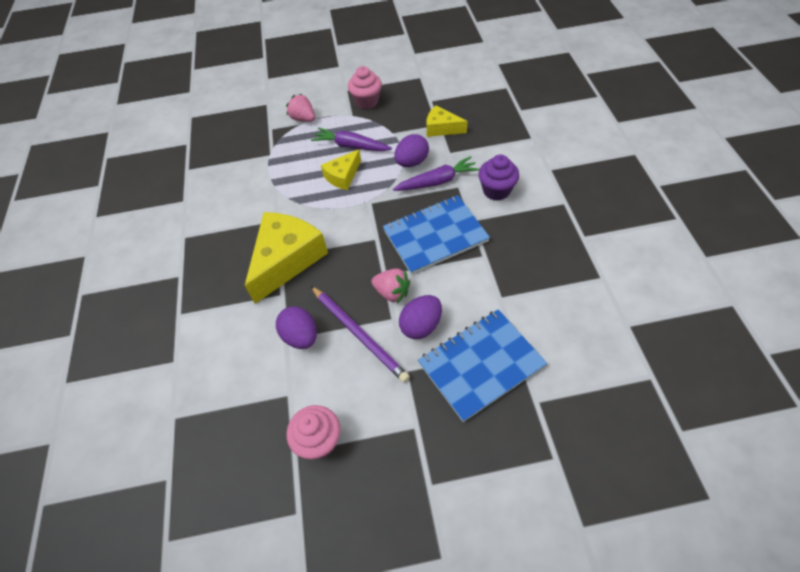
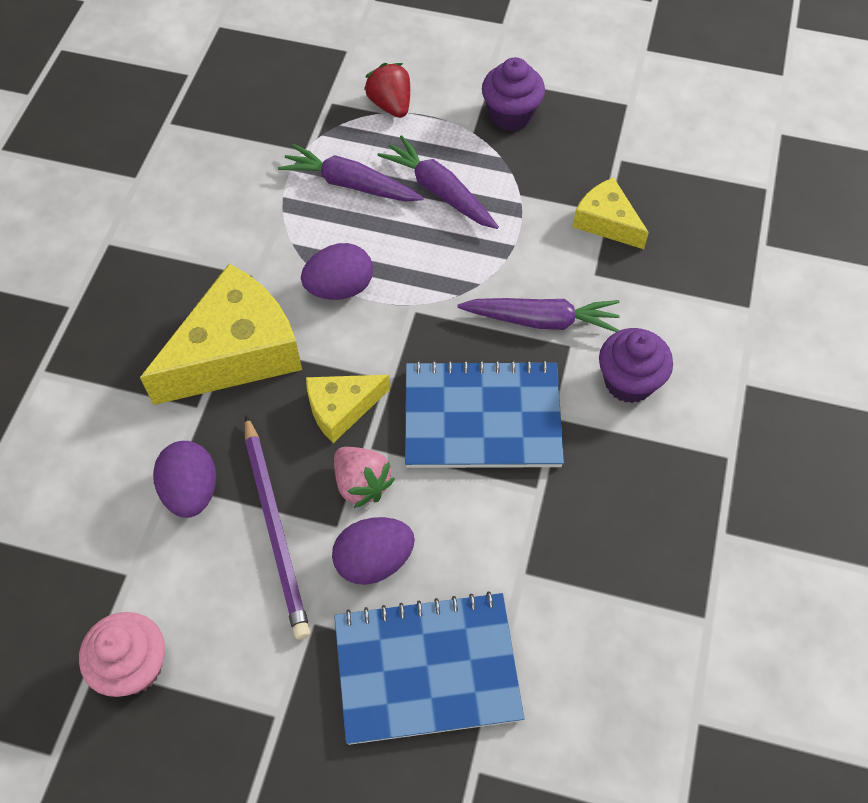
camera: 20 degrees right, 5 degrees up
pink strawberry [286,94,315,122] -> red strawberry [364,63,410,118]
yellow cheese [321,149,361,190] -> yellow cheese moved to [306,375,390,443]
pink cupcake [348,66,382,109] -> purple cupcake [482,57,545,131]
purple egg [395,134,429,167] -> purple egg moved to [301,243,373,300]
none -> purple carrot [278,143,424,202]

